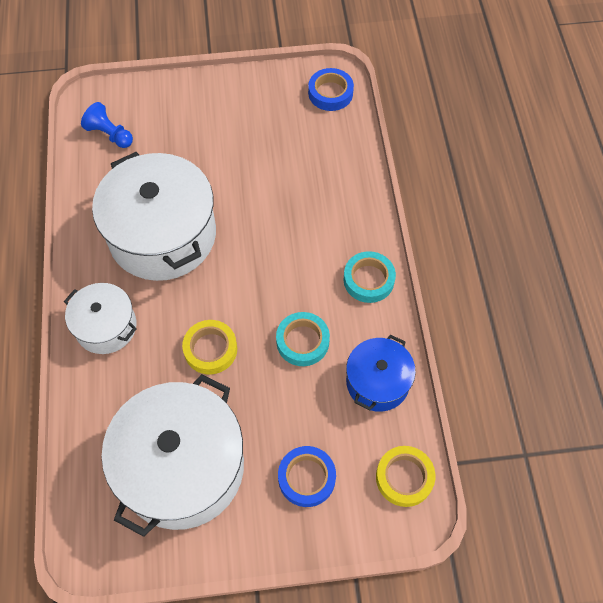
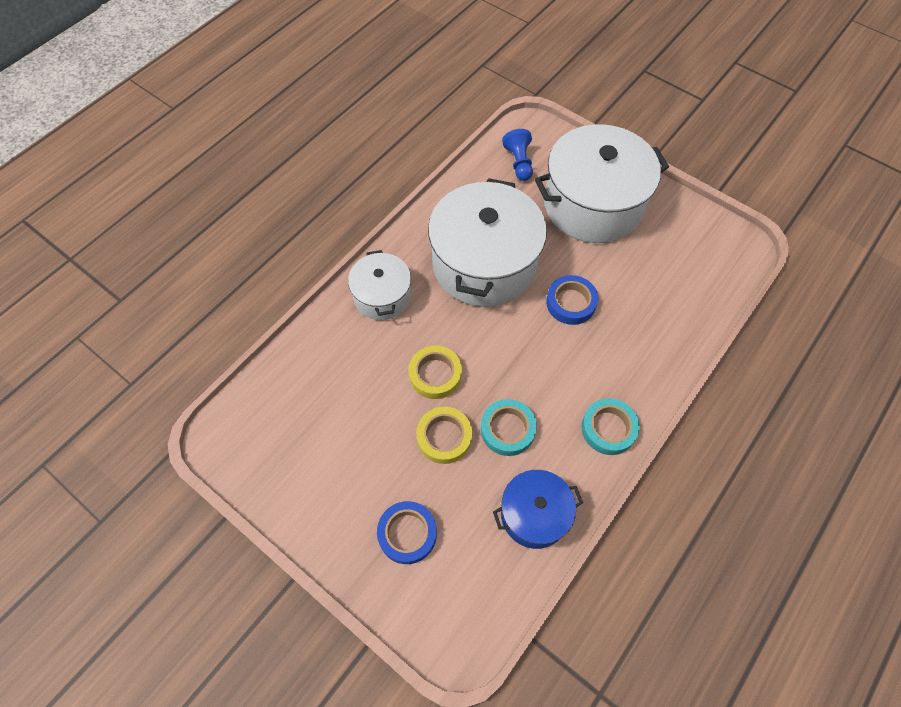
camera: 45 degrees right, 0 degrees up
white pot [102,374,244,537] -> white pot moved to [535,124,669,243]
blue tape [308,68,354,111] -> blue tape moved to [546,275,598,325]
yellow tape [376,446,436,507] -> yellow tape moved to [416,407,472,464]

